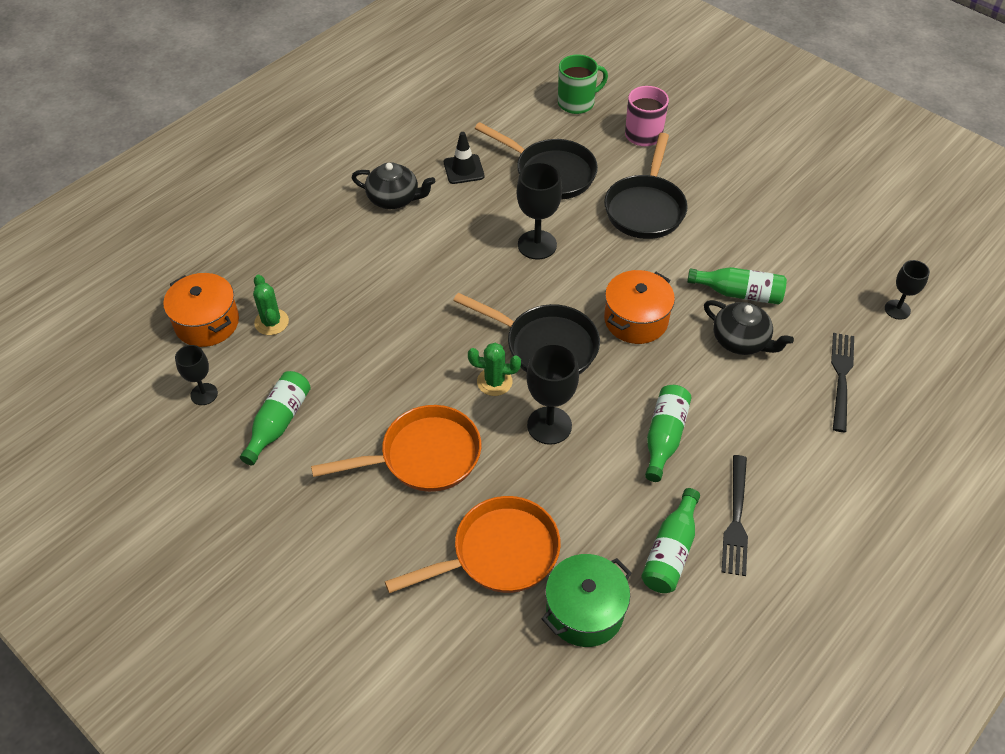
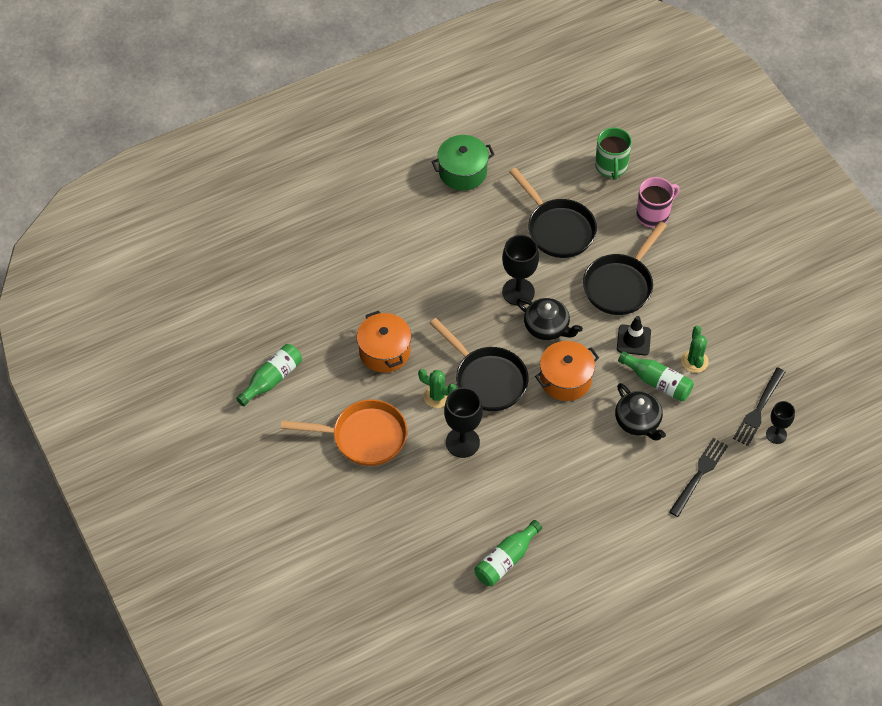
camera: 20 degrees right, 5 degrees up
orange pot [163,273,239,347] -> orange pot moved to [357,311,411,373]
black goblet [175,345,218,405] -> none
green cactus [253,275,289,335] -> green cactus moved to [681,326,709,373]
black teapot [352,162,435,209] -> black teapot moved to [516,298,583,340]
orange pan [385,496,561,593] -> none
black traffic cone [444,132,484,184] -> black traffic cone moved to [617,316,651,355]
green pot [542,554,632,647] -> green pot moved to [432,135,495,191]
green mug [558,54,608,114] -> green mug turned 90 degrees clockwise [595,127,632,180]
green bottle [645,385,691,482] -> none
black fork [722,455,748,576] -> black fork moved to [733,367,785,446]

